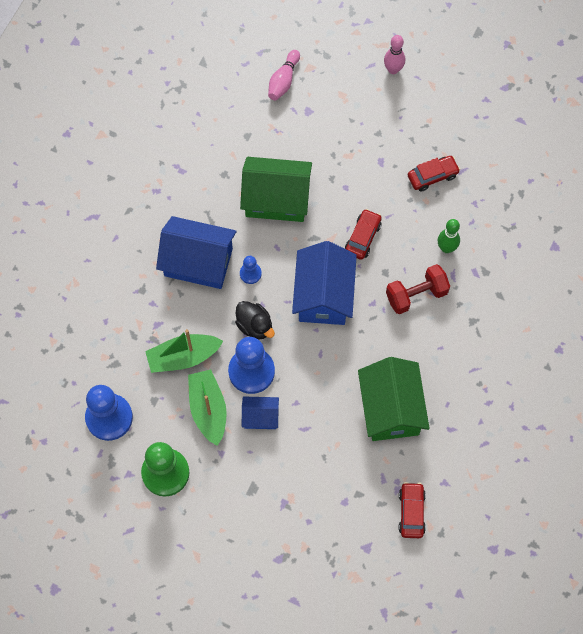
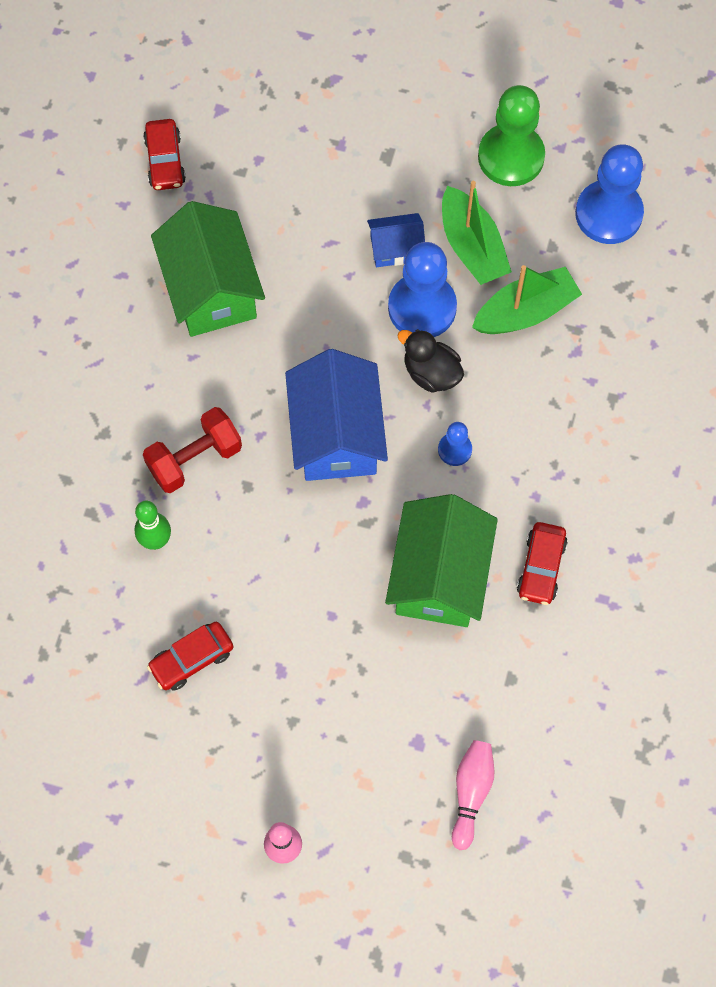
camera: 170 degrees right, 0 degrees up
blue house [156,216,236,289] -> none
green house [240,157,312,222] -> green house turned 75 degrees counterclockwise [385,494,498,627]
red car [345,209,382,260] -> red car moved to [517,522,568,605]

